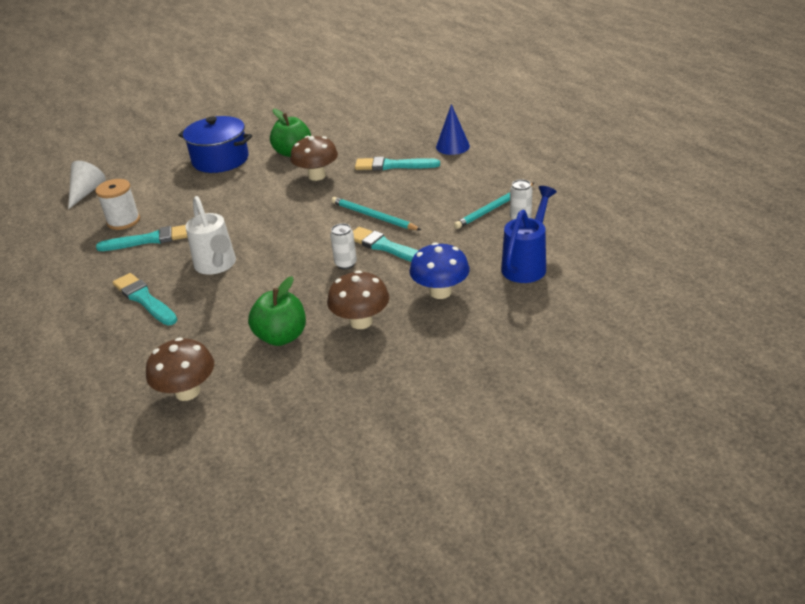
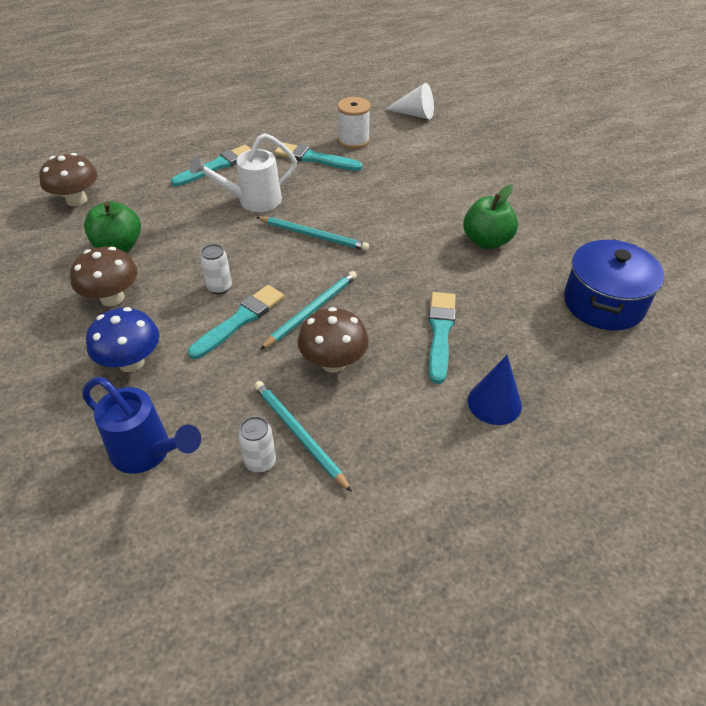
camera: 90 degrees right, 10 degrees up
turquoise brush [96,225,188,251] -> turquoise brush turned 120 degrees clockwise [275,143,362,171]
blue pot [178,116,252,173] -> blue pot moved to [564,239,664,331]
brown mushroom [290,136,338,181] -> brown mushroom moved to [298,307,369,373]
none -> turquoise pencil [256,217,369,251]

